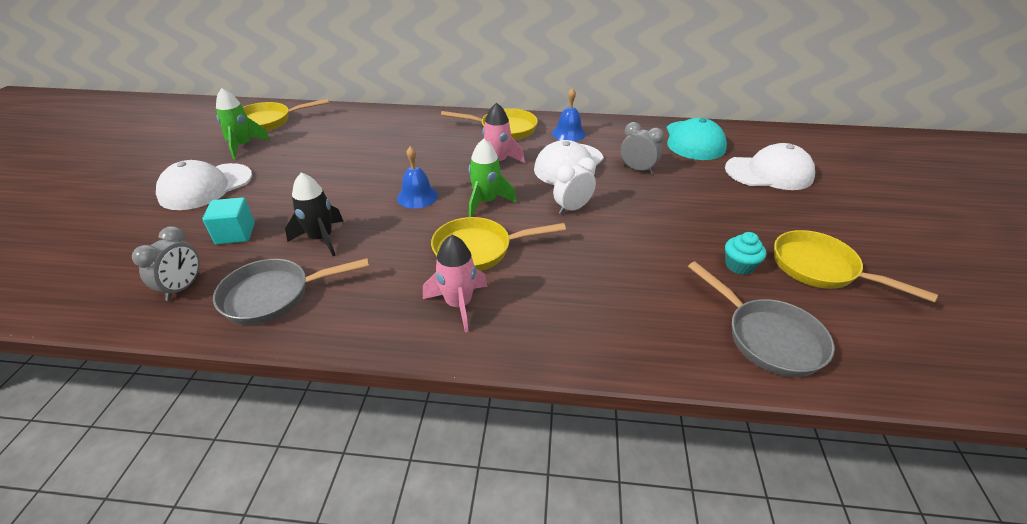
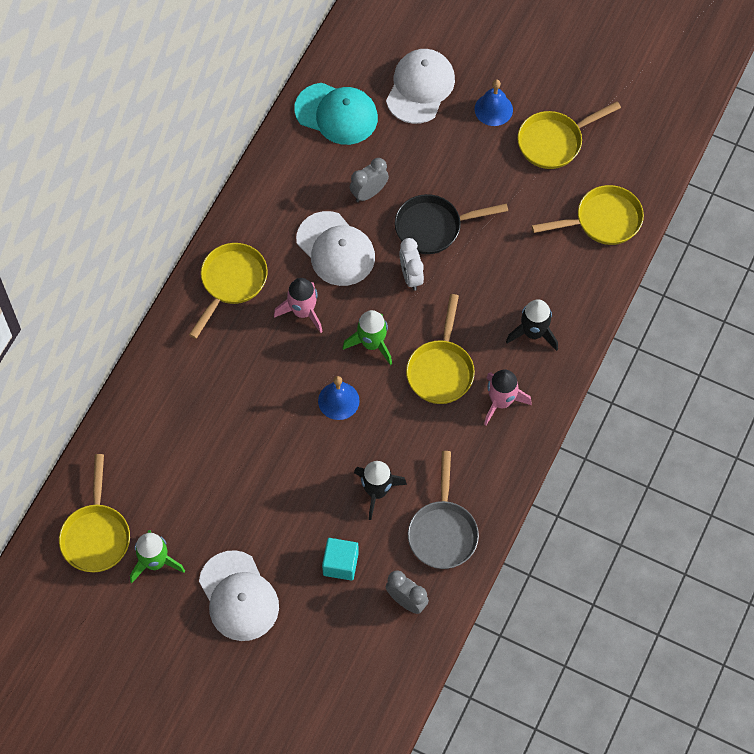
camera: 70 degrees left, 25 degrees up
blue bell [552,88,586,141] -> blue bell moved to [474,80,513,126]
grey pan [688,261,835,377] -> yellow pan [532,185,644,245]
turquoise cupcake [725,232,766,275] -> none
none -> black pan [395,194,508,254]
none -> black rocket [506,299,558,351]

